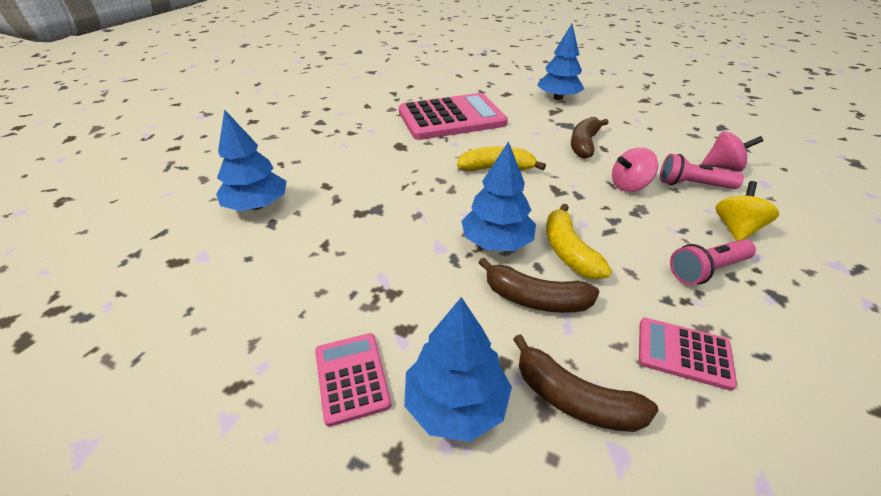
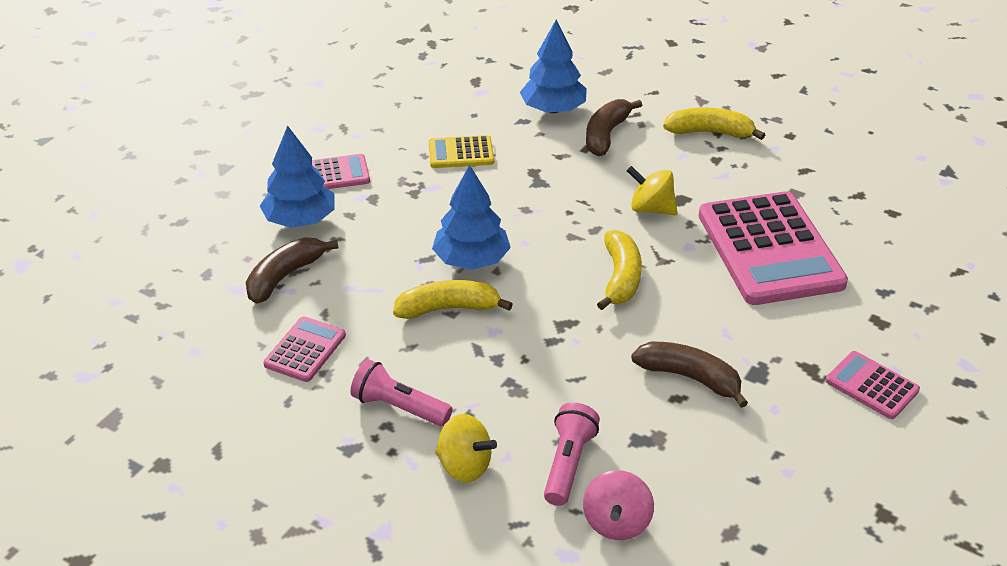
camera: 95 degrees right, 0 degrees up
brown banana [478,258,599,313] -> brown banana moved to [586,99,642,156]
blue tree [537,24,584,100] -> pink calculator [826,351,920,419]
pink spinning top [612,147,658,192] -> none
pink flashlight [670,239,756,285] -> pink flashlight turned 45 degrees counterclockwise [350,359,453,426]
none -> yellow calculator [429,135,494,168]
none -> yellow spinning top [627,166,678,215]
none -> yellow banana [663,108,765,140]

